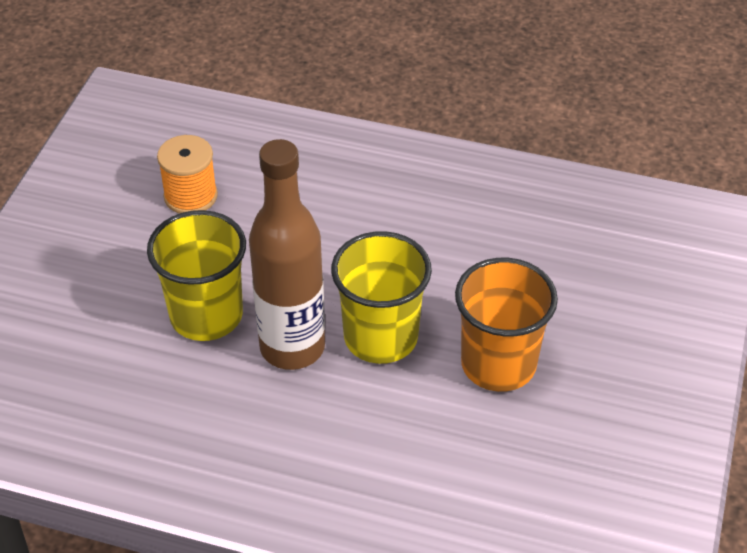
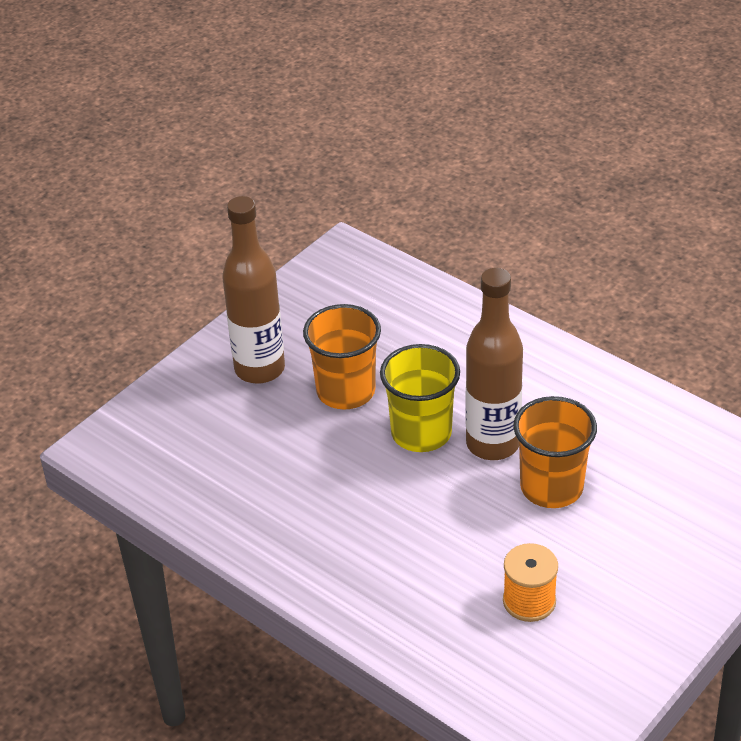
camera: 155 degrees left, 5 degrees down
yellow cup [147,210,246,341] -> orange cup [513,396,597,508]
none -> brown bottle [222,196,285,384]

